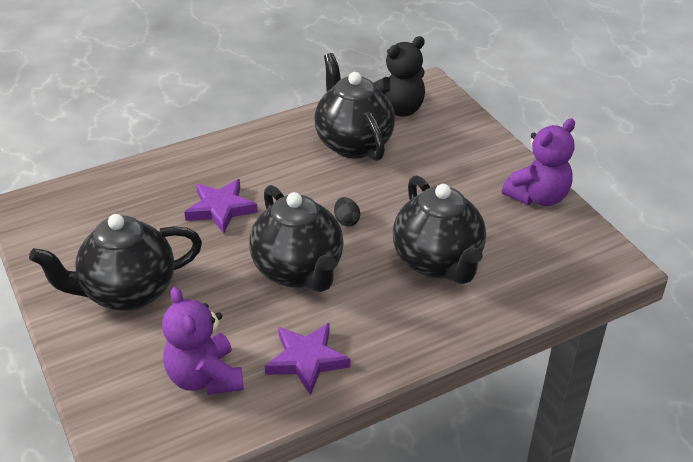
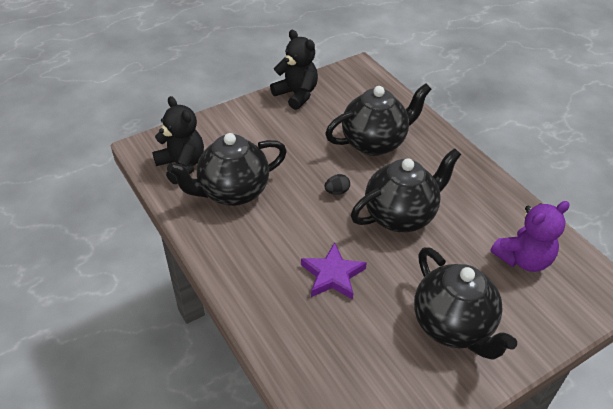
camera: 95 degrees left, 5 degrees up
purple star [265,323,351,396] -> none
purple teddy bear [502,118,575,206] -> black teddy bear [270,30,318,110]

